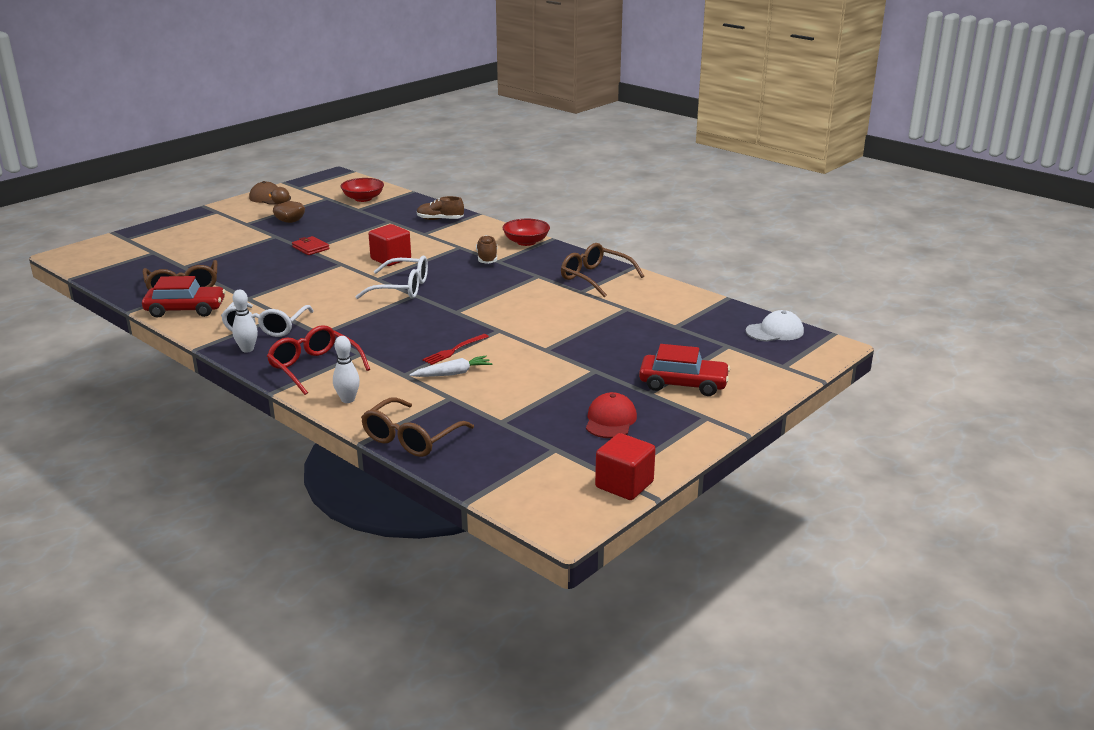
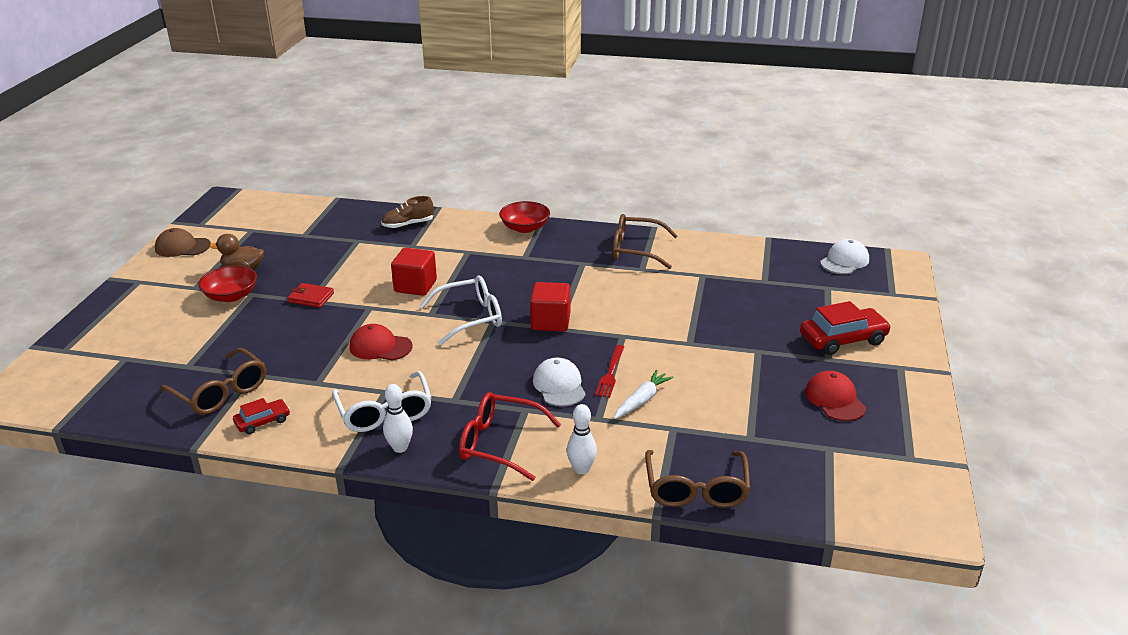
camera: 30 degrees left, 5 degrees up
red car [142,276,225,317] -> red car [233,398,290,434], size x0.56
red bowl [340,178,384,202] -> red bowl moved to [198,265,257,302]
brown shoe [476,235,497,264] -> none
red cube [595,433,656,500] -> red cube moved to [530,282,570,332]
none -> red cap [350,324,413,360]
none -> white cap [533,358,586,407]

